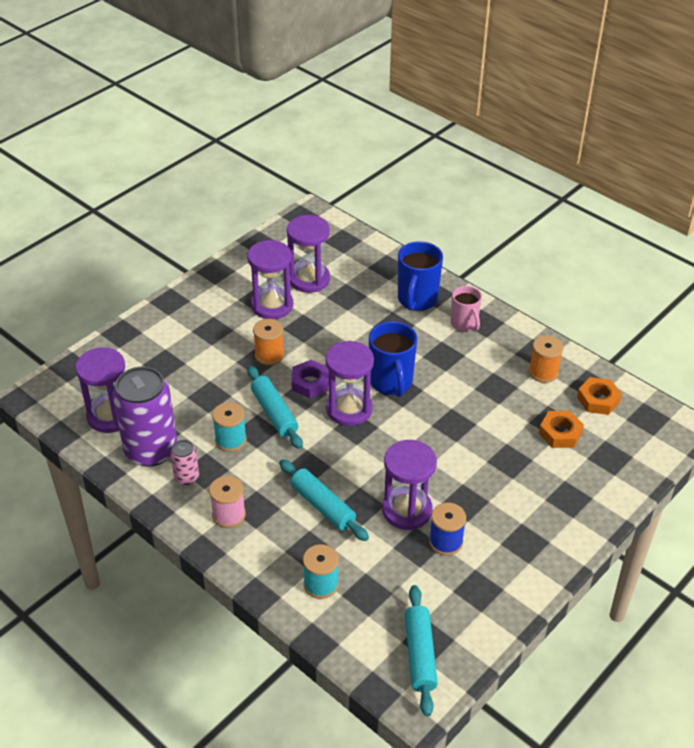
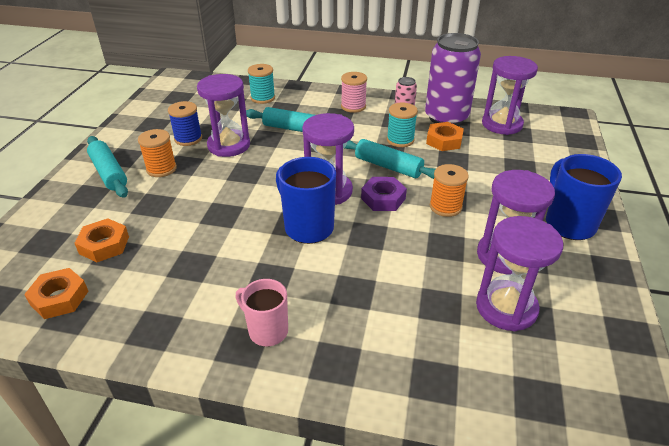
camera: 150 degrees right, 5 degrees down
blue mug [398,241,443,311] -> blue mug moved to [546,154,622,240]
turquoise rolling pin [405,585,438,716] -> turquoise rolling pin moved to [87,136,128,198]
orange spool [529,336,563,383] -> orange spool moved to [138,129,177,177]
none -> orange nut [426,122,464,151]

